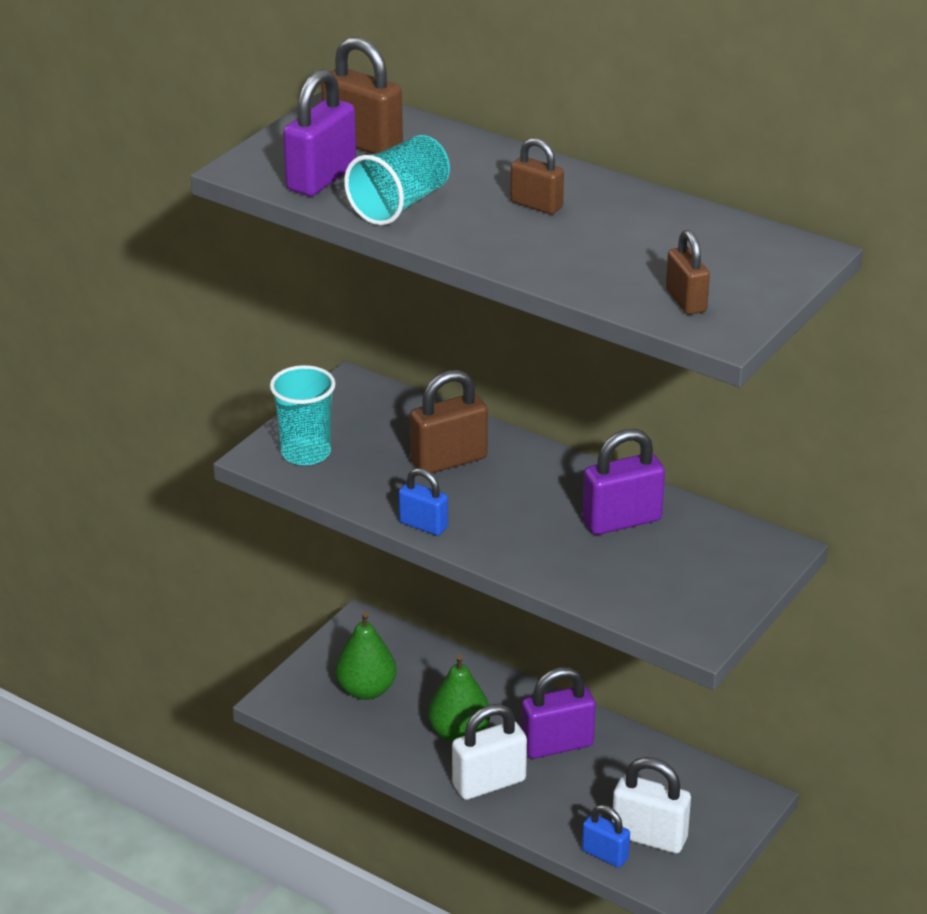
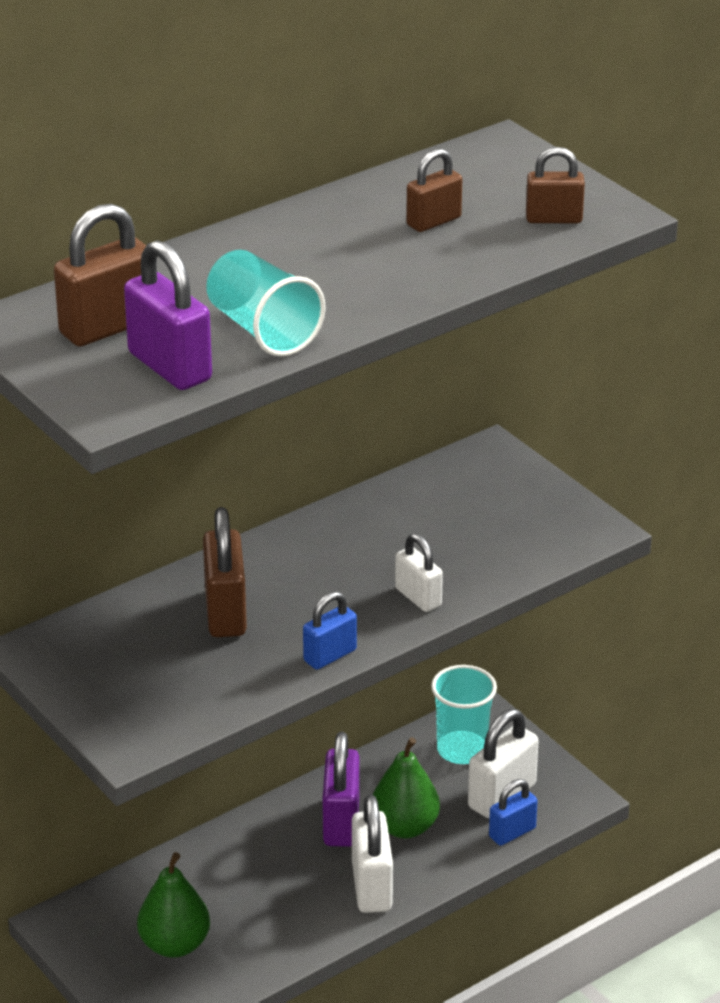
camera: 70 degrees left, 0 degrees up
turquoise cup [270,365,336,465] -> turquoise cup moved to [431,665,497,764]
green pear [428,654,491,742] -> green pear moved to [373,737,440,838]
brown padlock [510,138,564,214] -> brown padlock moved to [406,149,462,232]
purple padlock [582,429,665,535] -> none
none -> white padlock [395,534,443,612]

